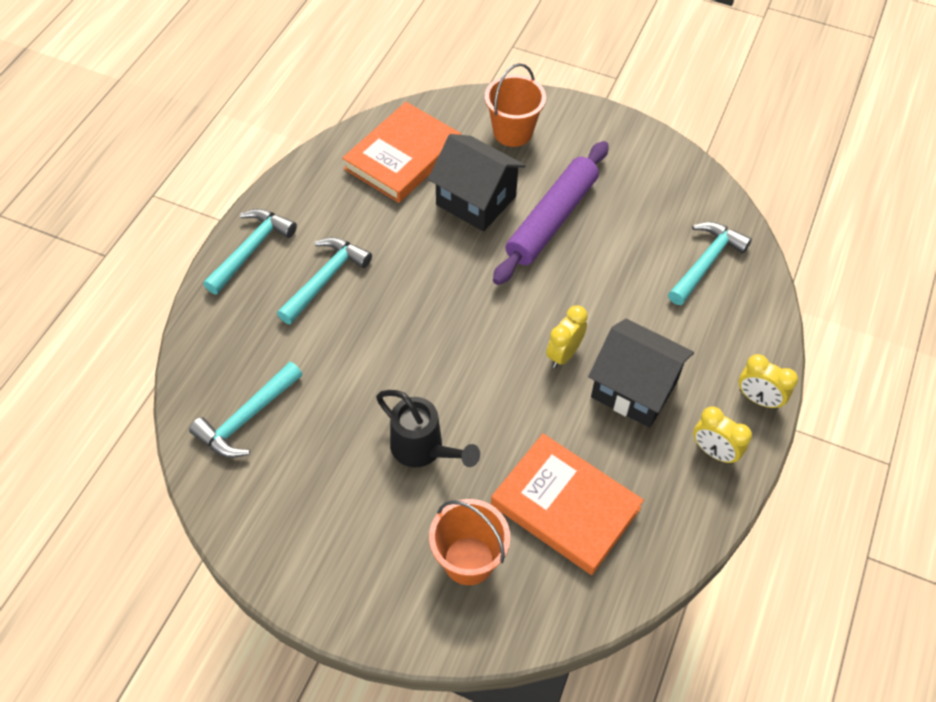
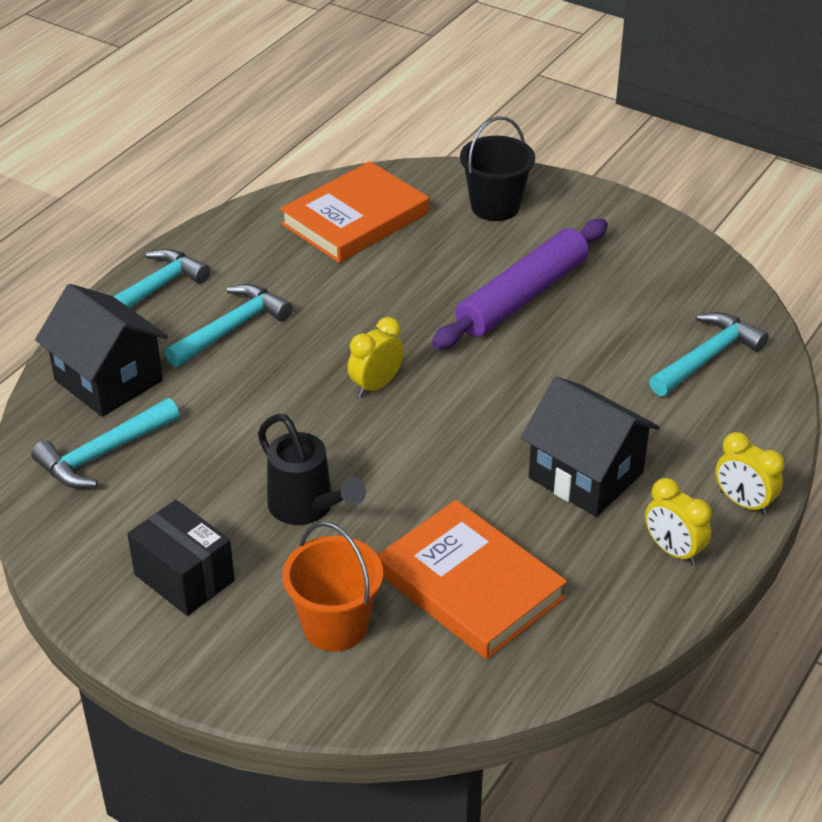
camera: 10 degrees right, 15 degrees down
black house [428,134,526,232] -> black house moved to [35,284,168,417]
orange bucket [485,63,546,147] -> black bucket [460,116,535,221]
yellow clock [546,305,588,368] -> yellow clock moved to [348,317,404,397]
none -> black box [127,500,235,616]

